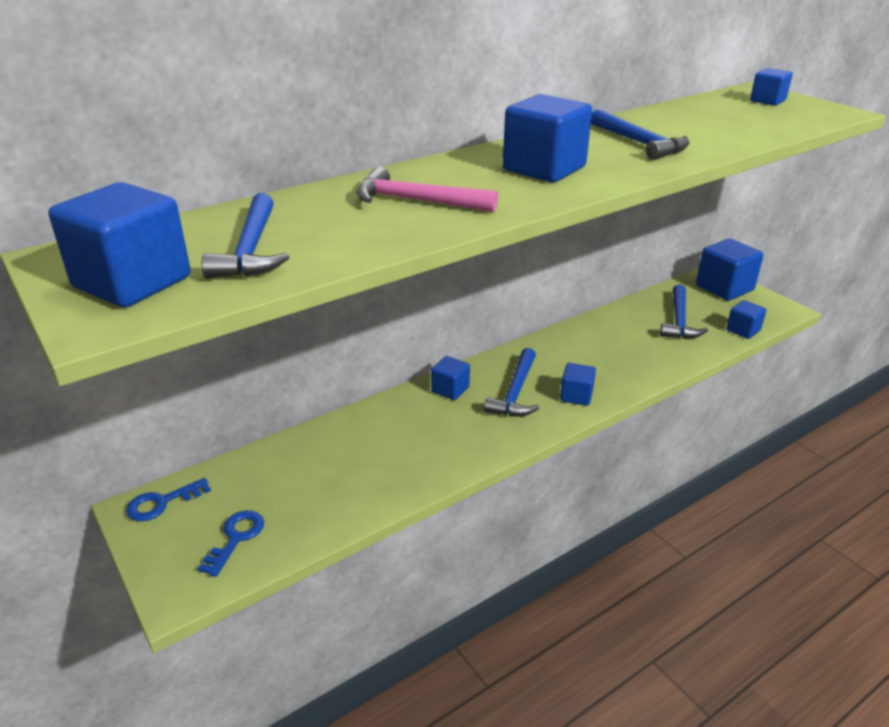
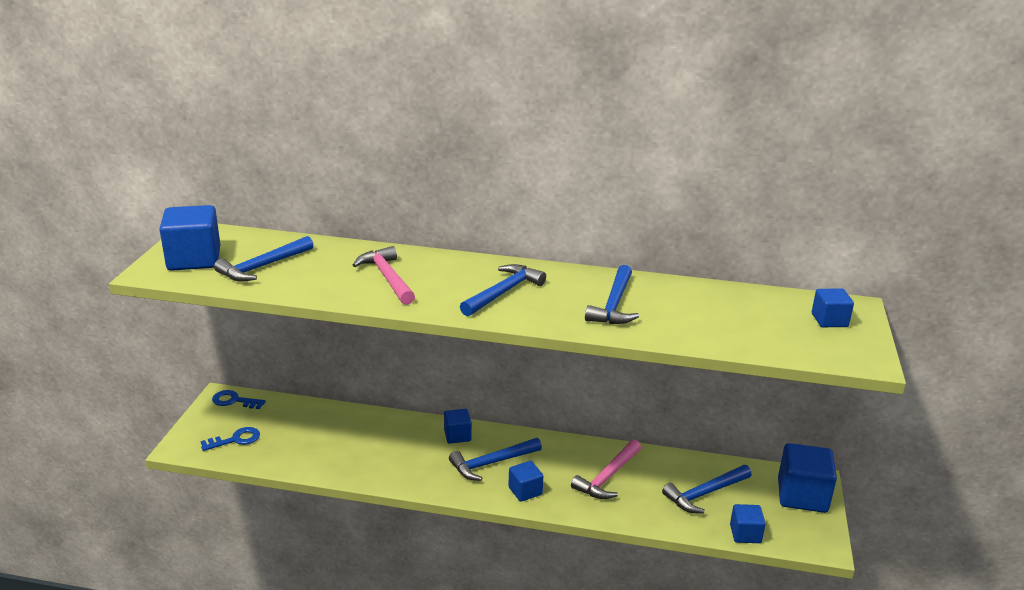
camera: 45 degrees right, 5 degrees down
blue cube [503,94,592,182] -> blue hammer [460,264,546,316]
none -> pink hammer [571,440,641,499]

